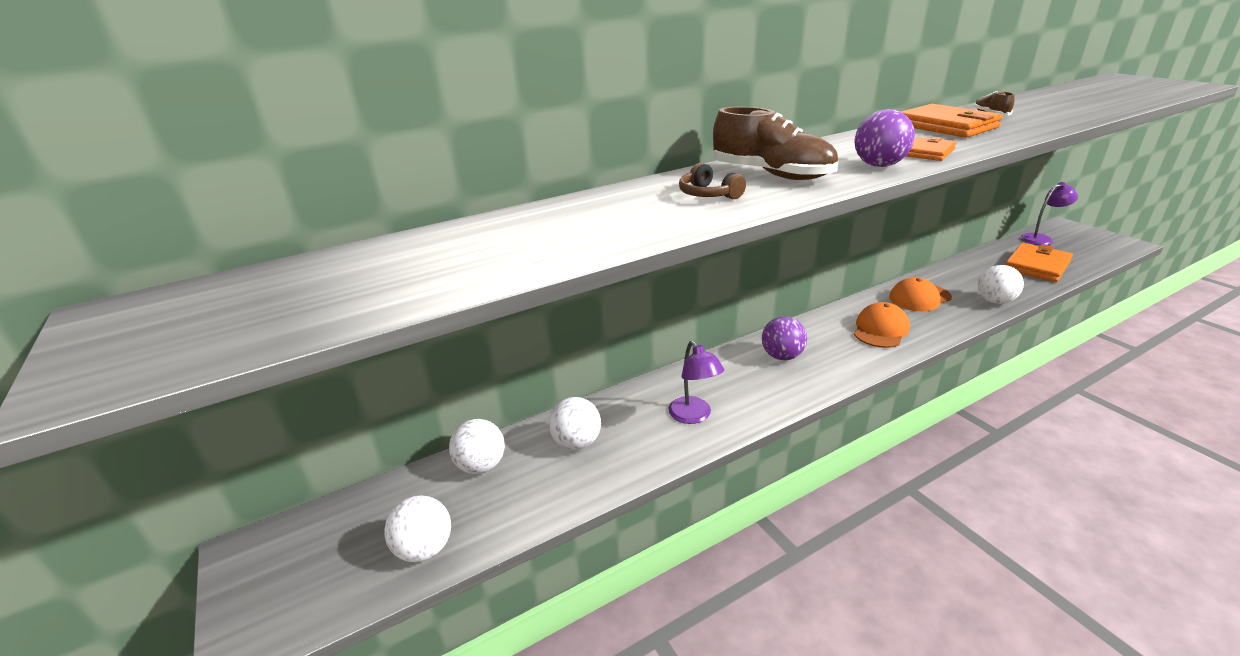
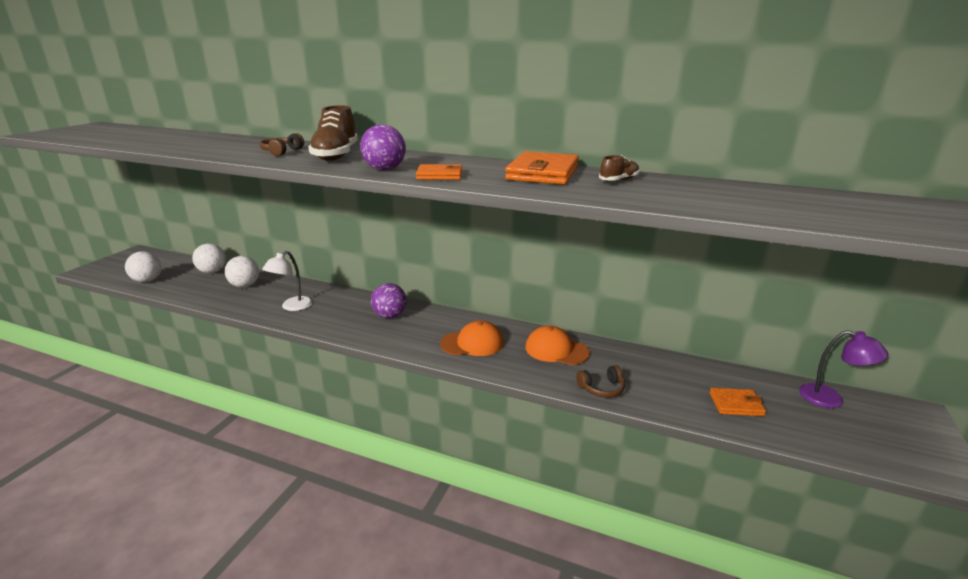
camera: 50 degrees right, 5 degrees down
purple lamp [668,341,724,424] -> white lamp [262,251,313,311]
white ball [978,265,1024,304] -> brown headphones [576,365,625,398]
orange wallet [1006,243,1073,282] -> orange wallet [709,388,766,416], size x0.57

